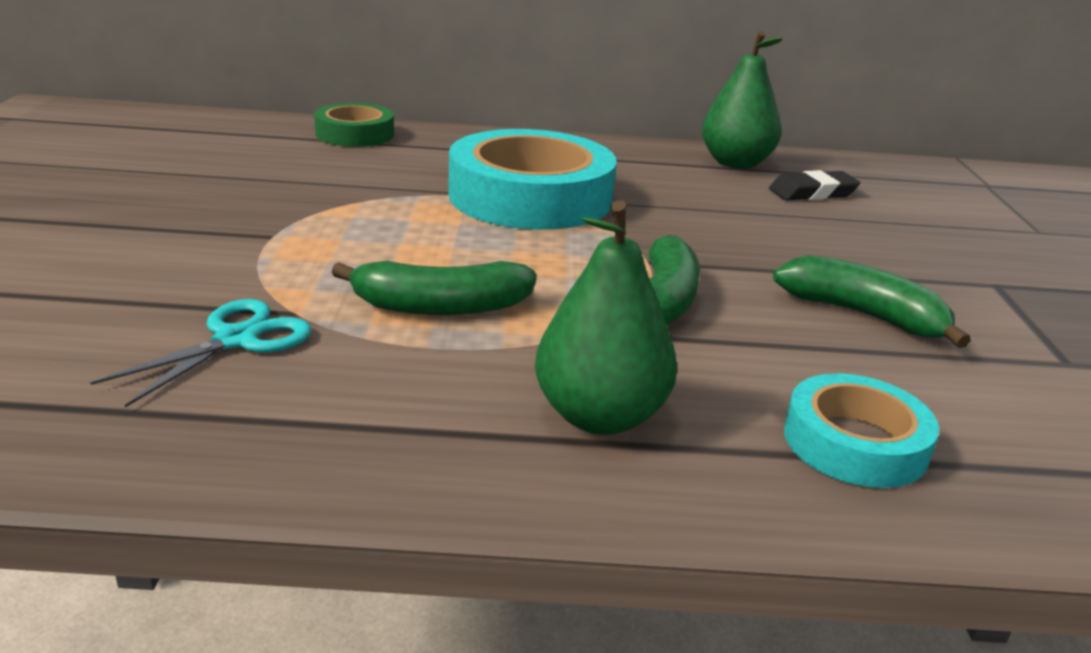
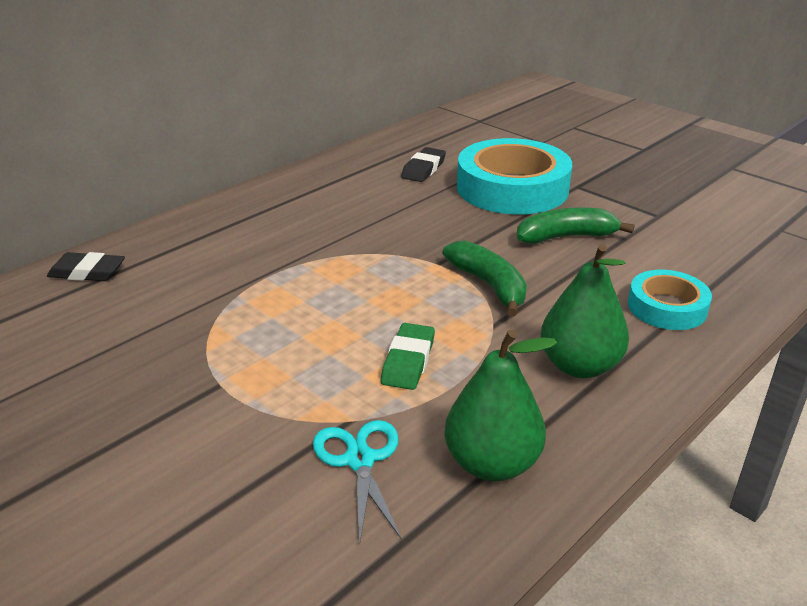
camera: 45 degrees left, 5 degrees up
green tape [314,103,394,147] -> black eraser [47,252,125,281]
green banana [332,261,537,315] -> green eraser [381,323,435,390]
turquoise tape [448,129,617,230] -> turquoise tape moved to [457,138,572,214]
green pear [702,31,782,169] -> green pear moved to [444,330,557,481]

